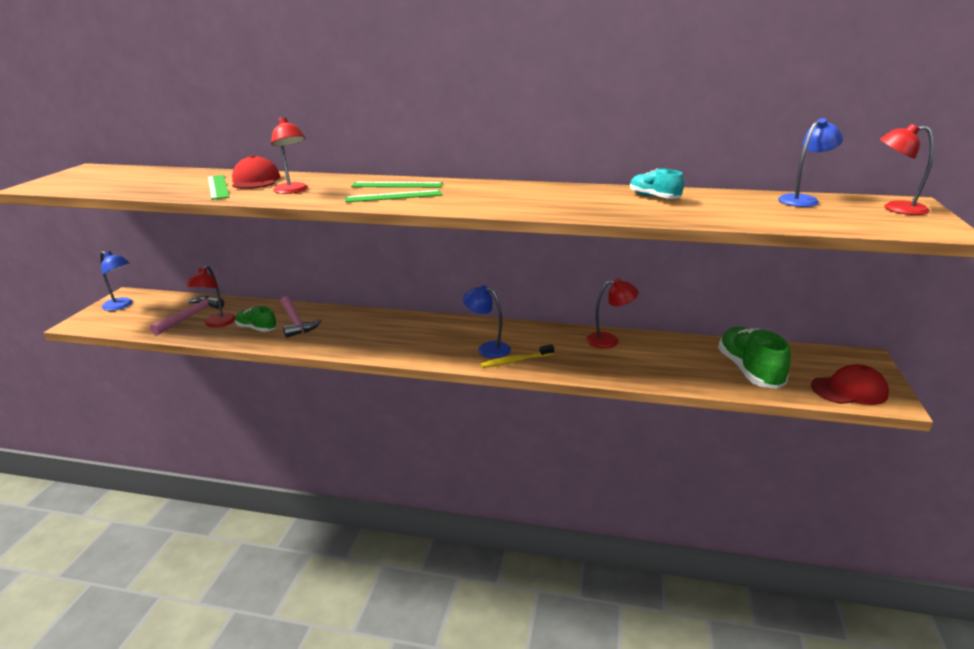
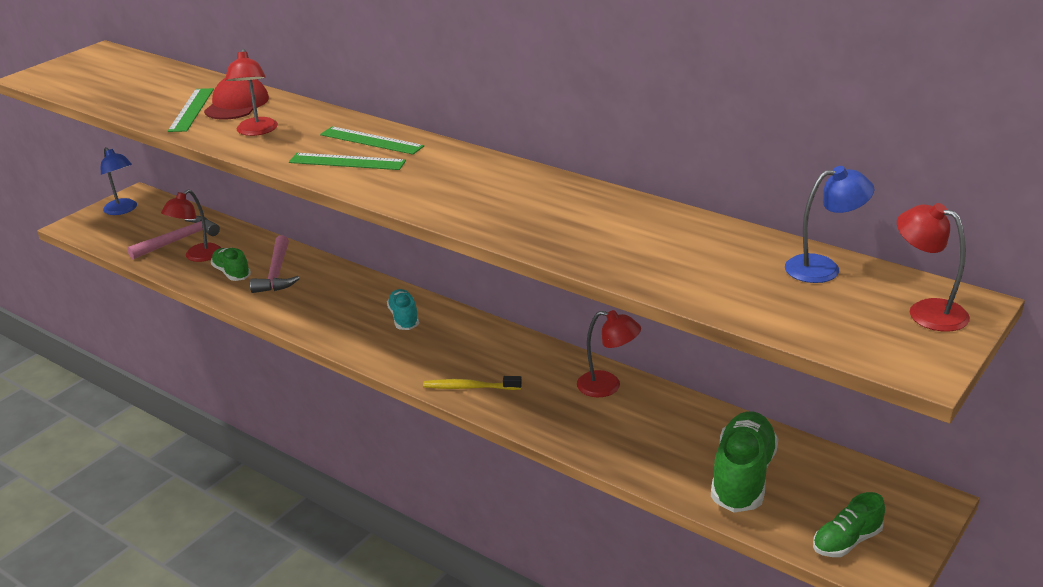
camera: 25 degrees right, 5 degrees up
blue lamp [463,285,511,358] -> none
turquoise shoe [630,169,684,199] -> turquoise shoe moved to [387,289,419,330]
red cap [811,364,889,405] -> green shoe [813,492,885,557]

